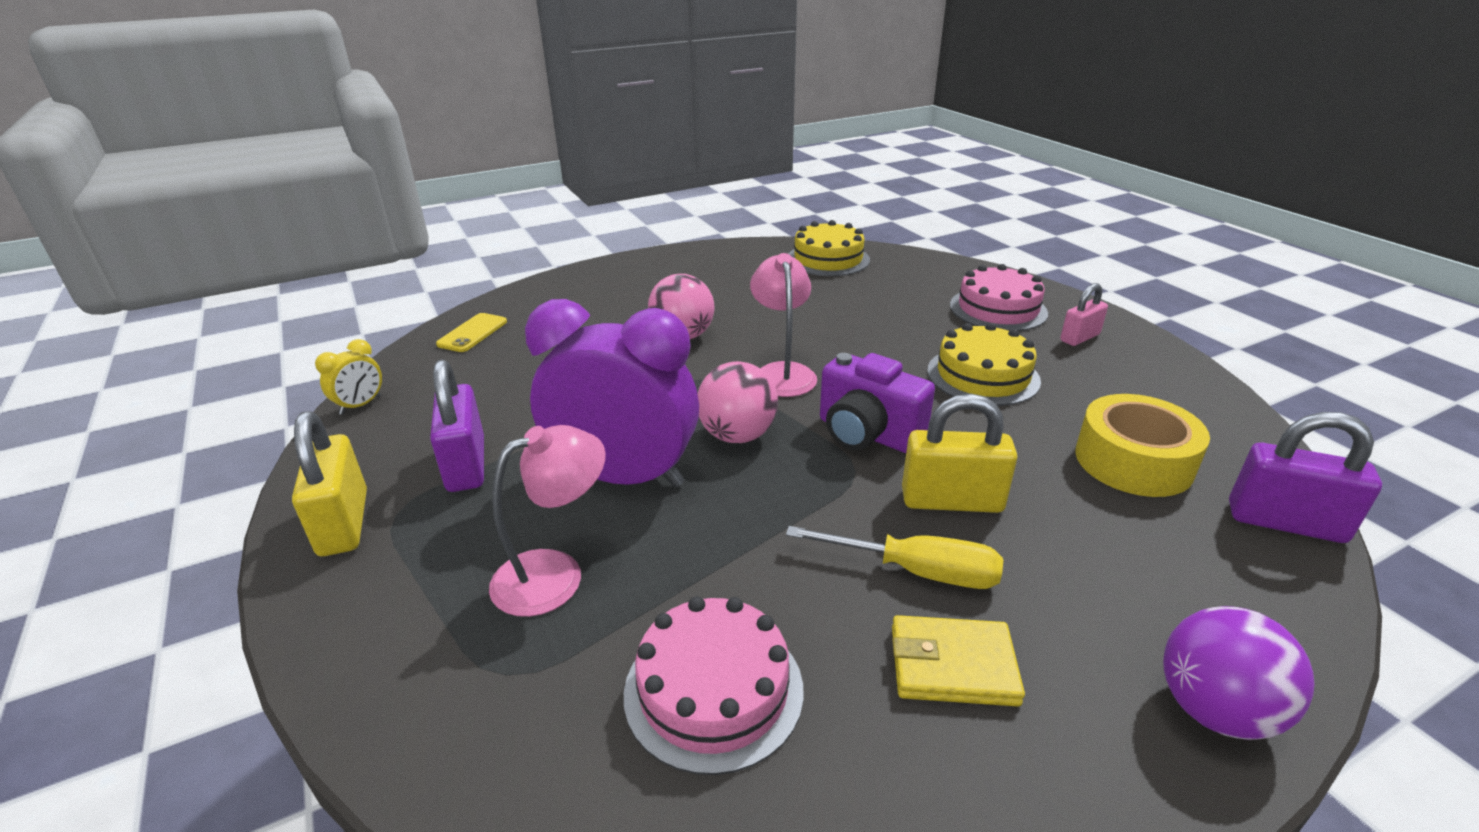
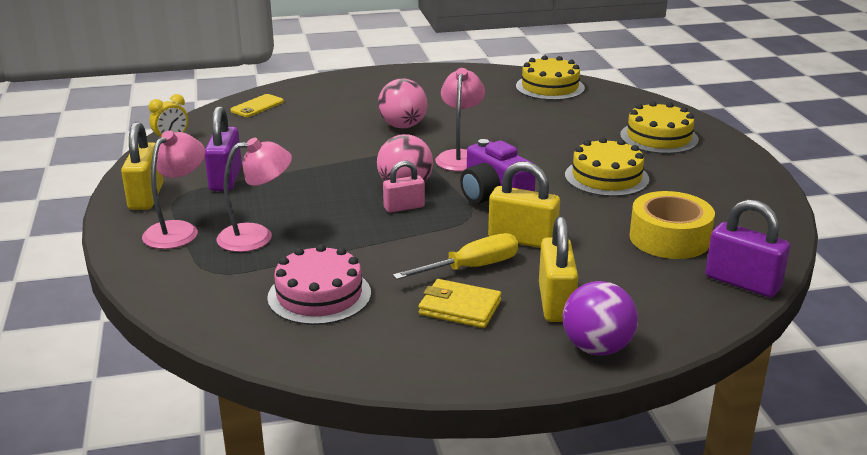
camera: 15 degrees right, 5 degrees down
purple clock [525,299,699,487] -> none
yellow screwdriver [786,526,1003,589] -> yellow screwdriver turned 60 degrees counterclockwise [393,233,518,280]
pink cake [950,264,1048,331] -> yellow cake [620,101,699,154]
pink padlock [1060,283,1108,346] -> pink padlock moved to [383,161,425,213]
none -> pink lamp [142,131,205,249]
none -> yellow padlock [539,216,578,322]

